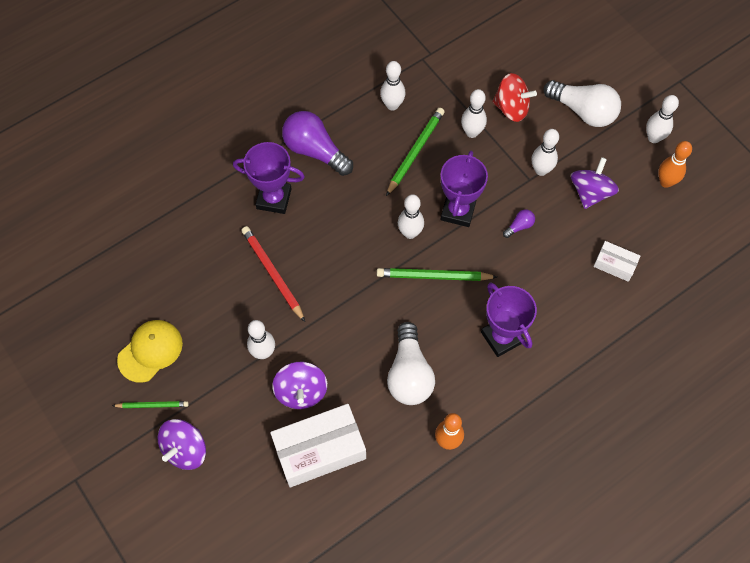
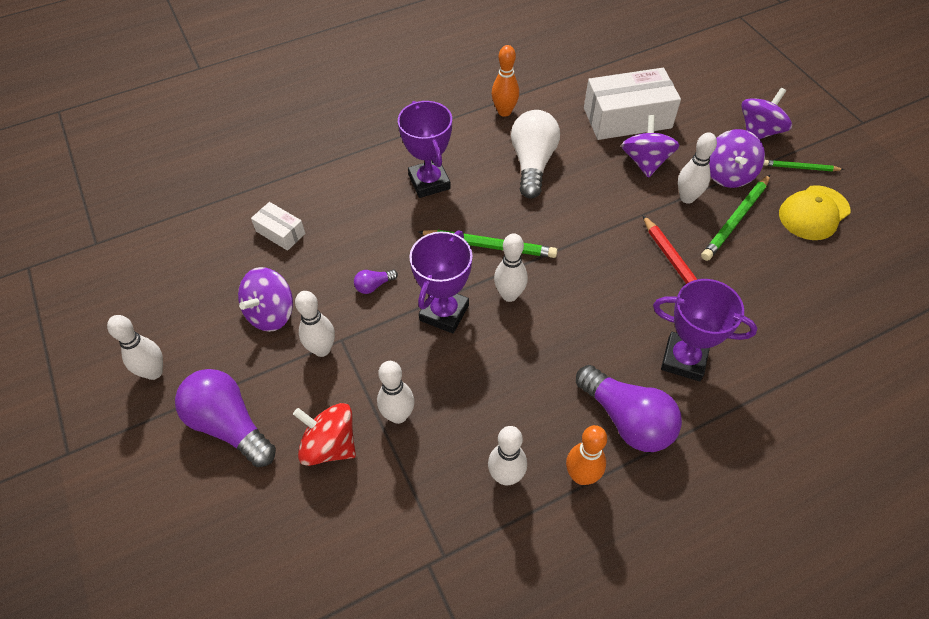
camera: 170 degrees left, 10 degrees down
green pencil [386,108,445,196] -> green pencil moved to [701,175,770,261]
white light bulb [543,80,621,127] -> purple light bulb [175,369,276,467]
orange bowling pin [658,141,692,188] -> orange bowling pin moved to [566,425,607,485]
none -> purple spinning top [709,129,765,188]

